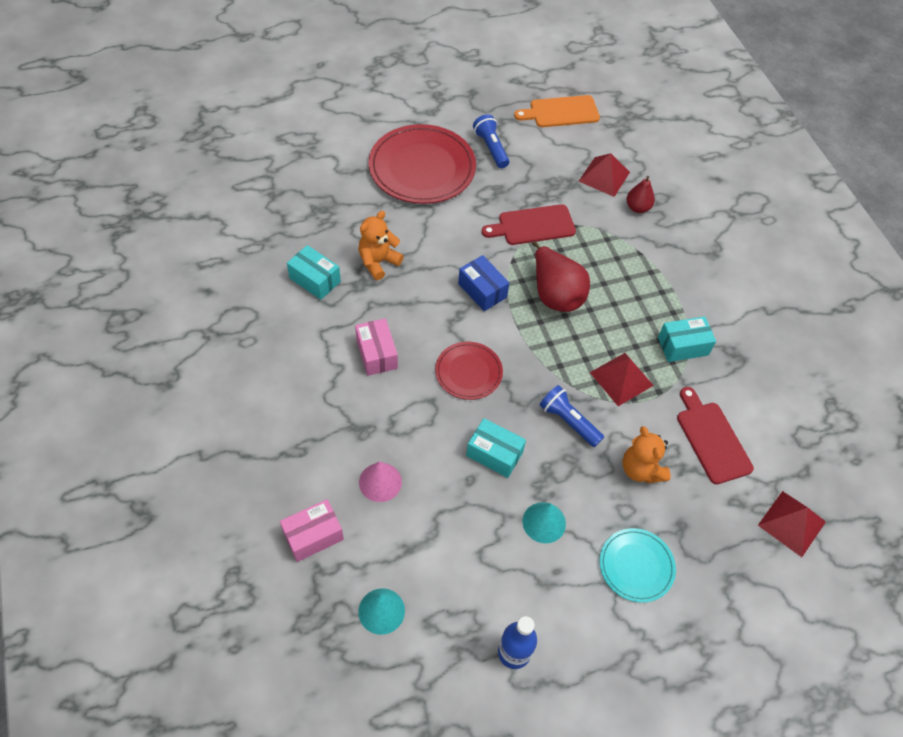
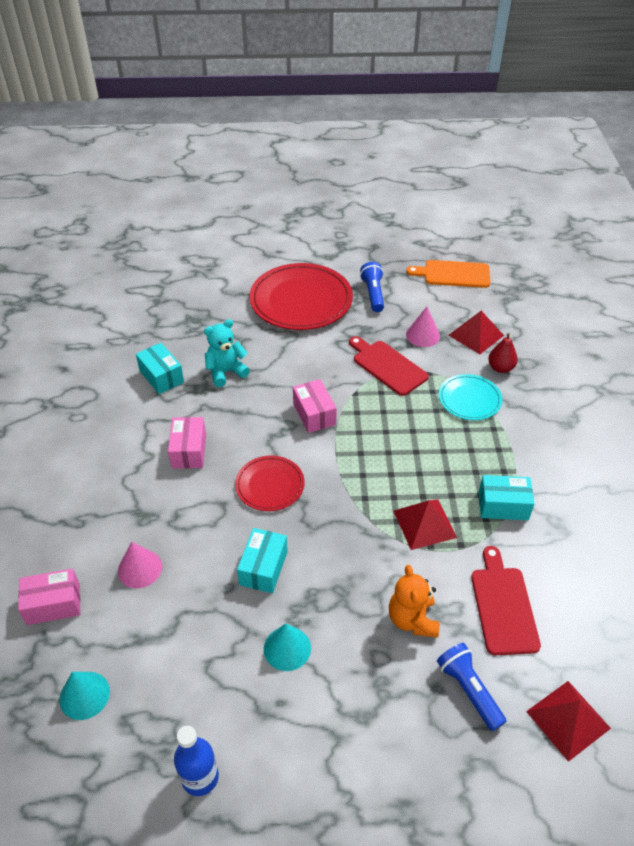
camera: 20 degrees right, 10 degrees down
orange teddy bear [358,211,404,280] -> turquoise teddy bear [204,319,250,387]
blue box [458,255,509,311] -> pink box [293,379,337,433]
turquoise box [466,418,526,478] -> turquoise box turned 60 degrees clockwise [237,528,288,593]
red cutting board [482,204,576,245] -> red cutting board turned 45 degrees clockwise [349,336,429,396]
red pear [532,241,590,312] -> none
blue flashlight [540,385,604,447] -> blue flashlight moved to [437,643,507,731]
turquoise plate [600,528,676,603] -> turquoise plate moved to [439,374,502,420]
none -> pink cone [406,307,440,347]

